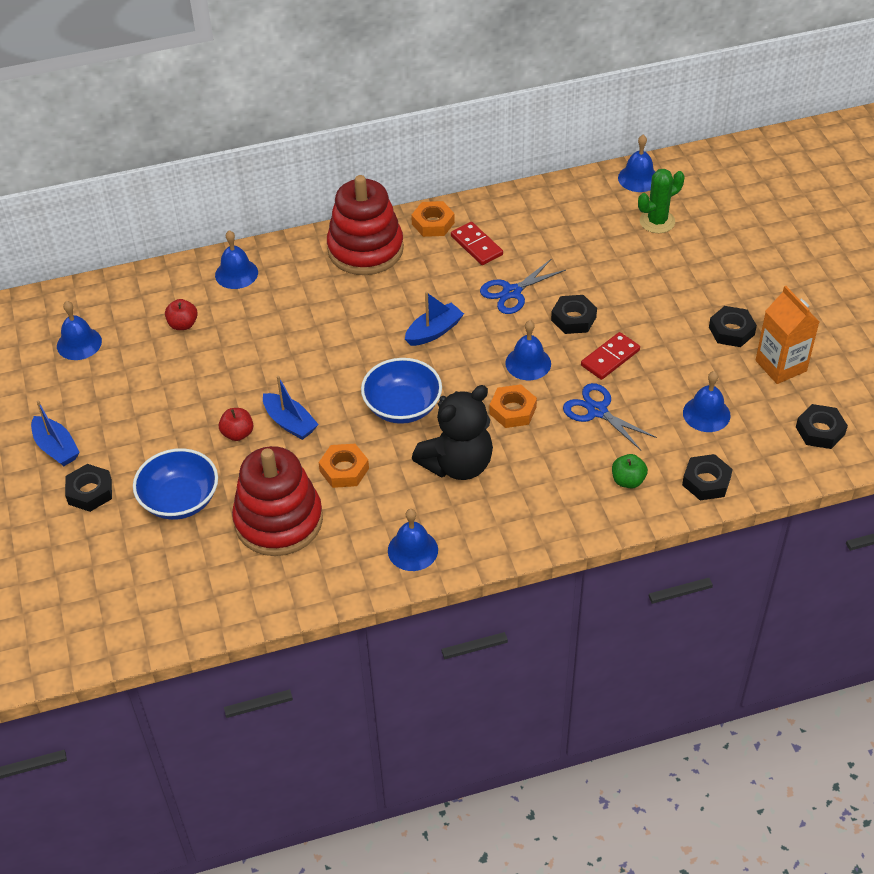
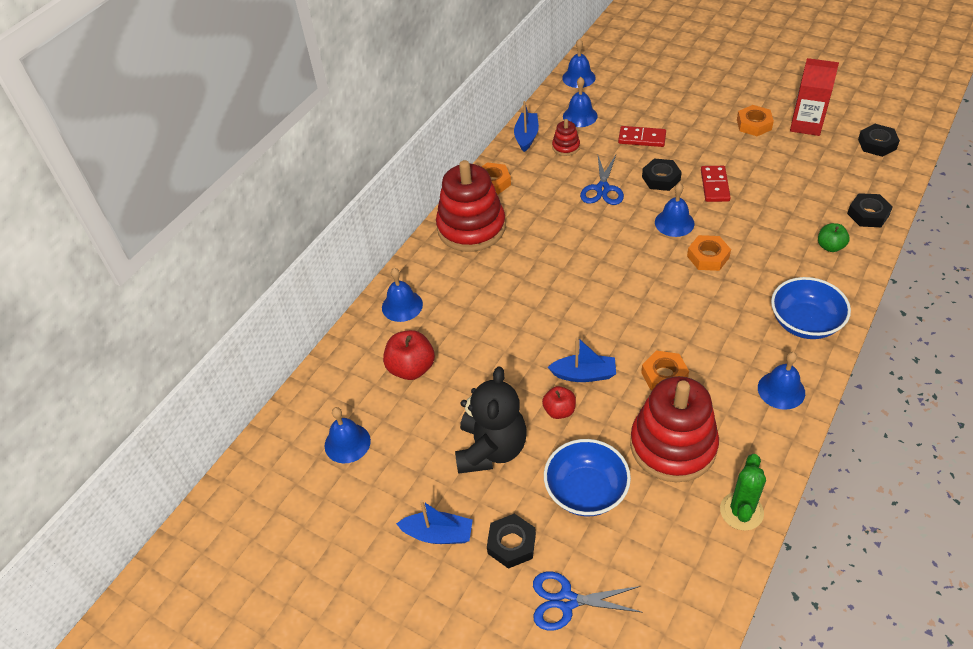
camera: 40 degrees left, 0 degrees up
red apple [165,299,198,330] -> red apple [383,330,435,380], size x1.59
blue bowl [361,358,442,424] -> blue bowl moved to [771,277,851,339]
blue boat [405,292,464,346] -> blue boat moved to [514,101,539,152]
black teddy bear [412,385,493,480] -> black teddy bear moved to [455,367,527,474]
red domino [451,222,503,265] -> red domino moved to [618,126,666,147]
blue scissors [563,383,657,450] -> blue scissors moved to [533,571,643,631]
green cactus [638,169,685,233] -> green cactus moved to [720,454,766,531]
blue bell [683,371,731,432] -> blue bell moved to [563,77,598,127]
black nut [709,306,757,347] -> orange nut [737,105,774,136]
orange carton [756,286,819,384] -> red carton [790,58,839,136]
none -> red stacking toy [552,119,580,156]

